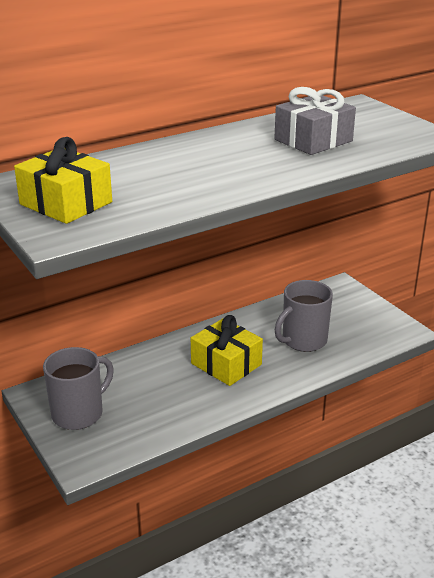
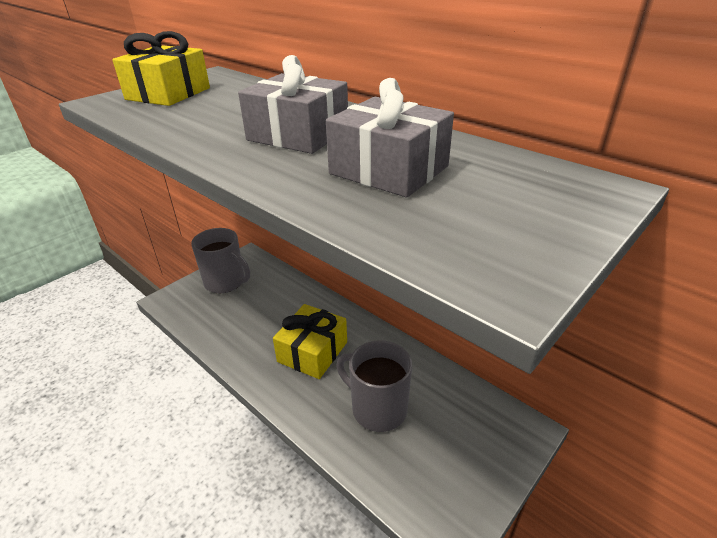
camera: 75 degrees right, 5 degrees up
none -> grey gift [238,55,348,154]

